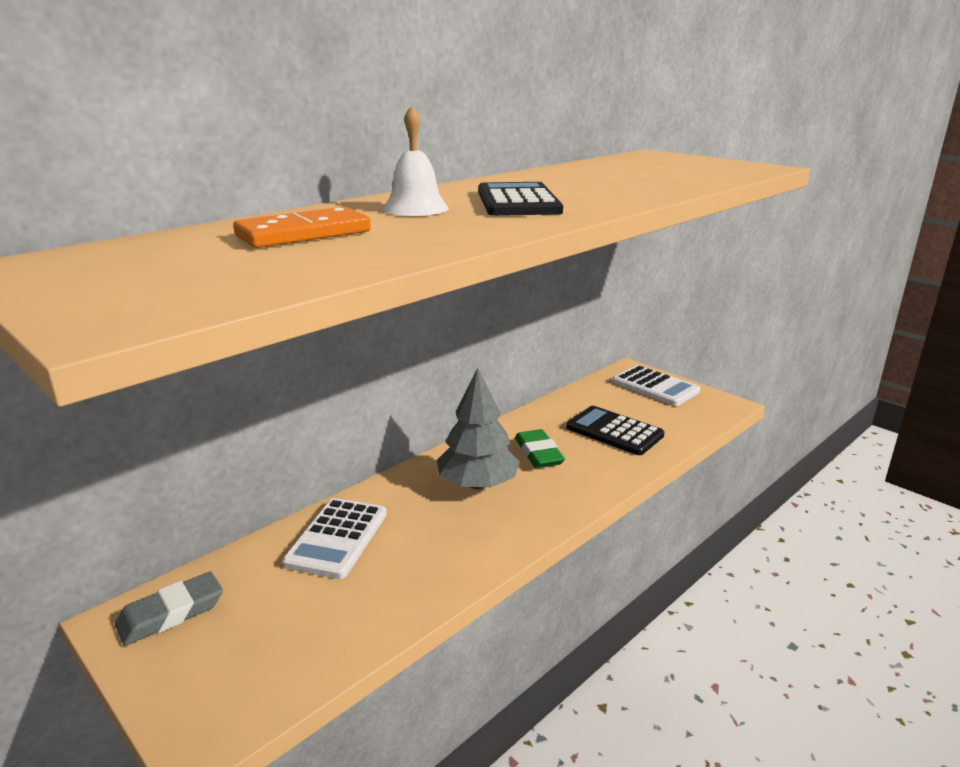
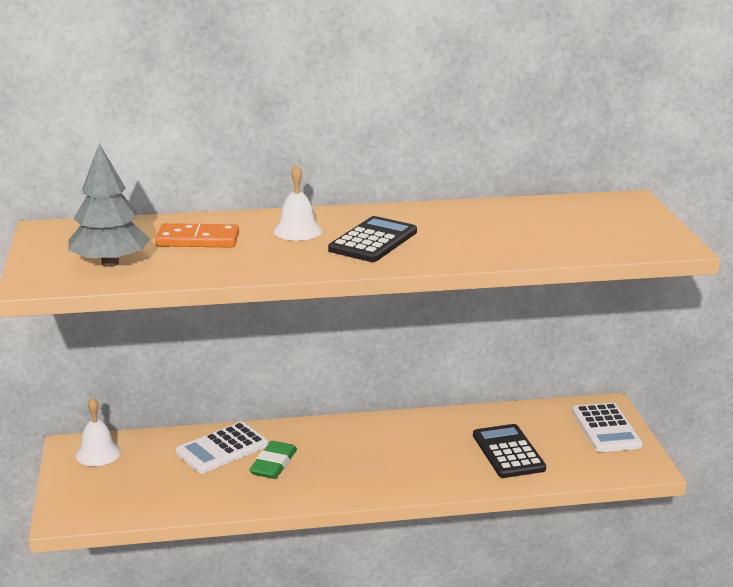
camera: 35 degrees right, 0 degrees up
grey eraser [115,571,223,646] -> white bell [76,398,121,466]
grey tree [437,368,520,489] -> grey tree moved to [68,143,150,267]
green eraser [515,429,565,468] -> green eraser moved to [249,441,297,479]

